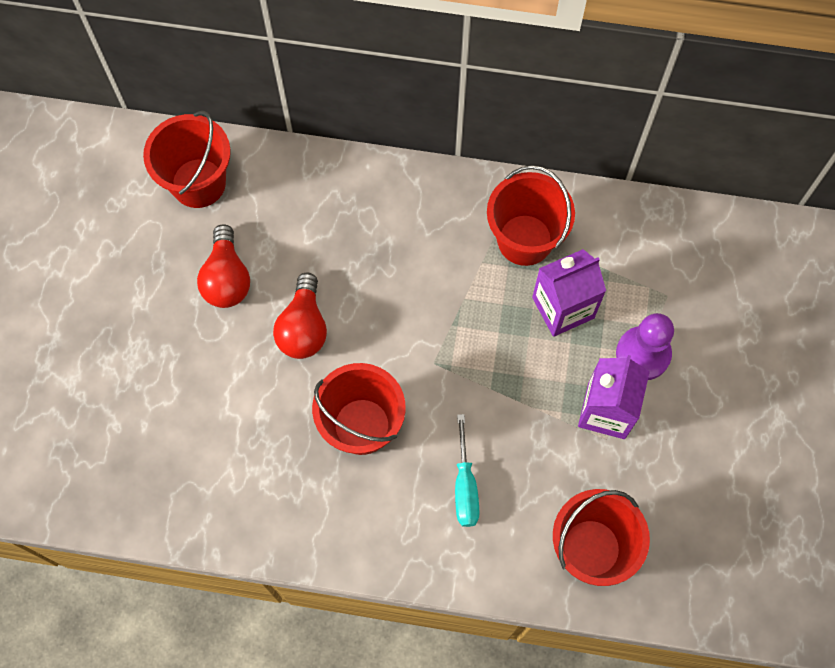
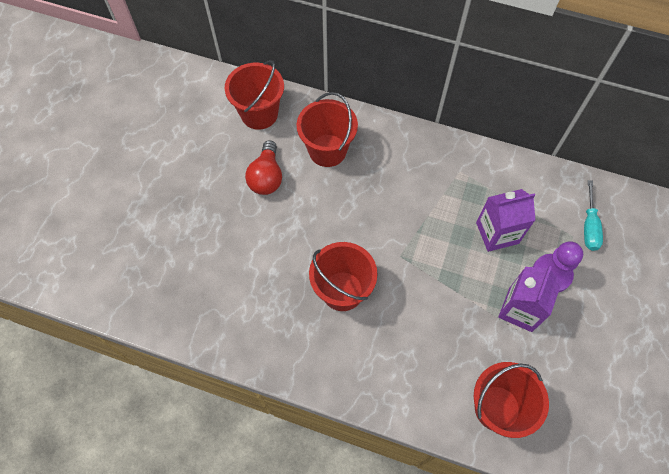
camera: 10 degrees right, 5 degrees down
red light bulb [273,273,327,359] -> none
turquoise screwdriver [455,414,480,527] -> turquoise screwdriver moved to [584,180,603,251]
red bucket [487,165,575,266] -> red bucket moved to [297,92,358,167]

